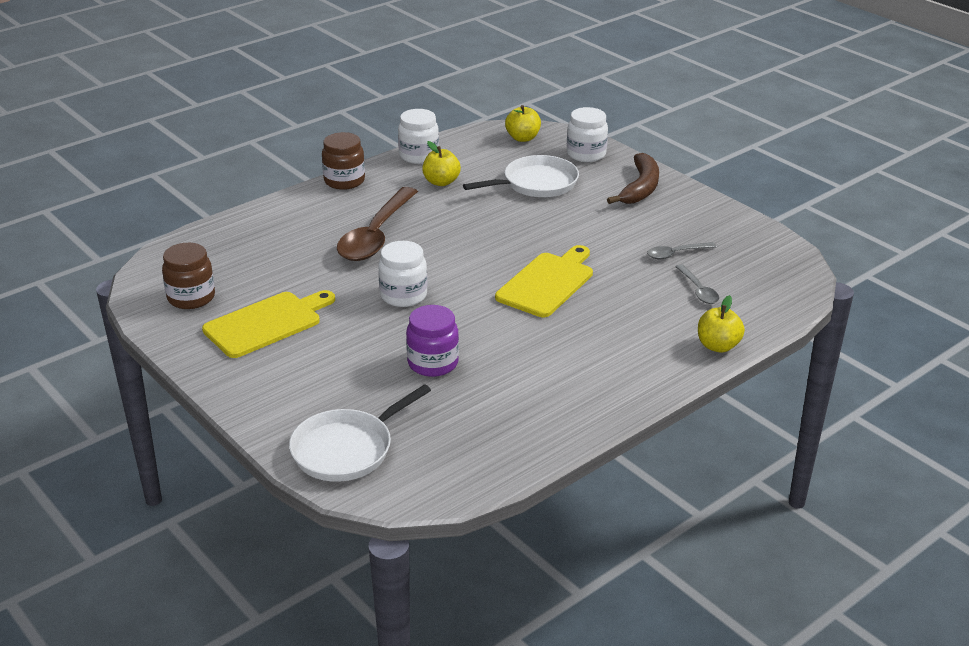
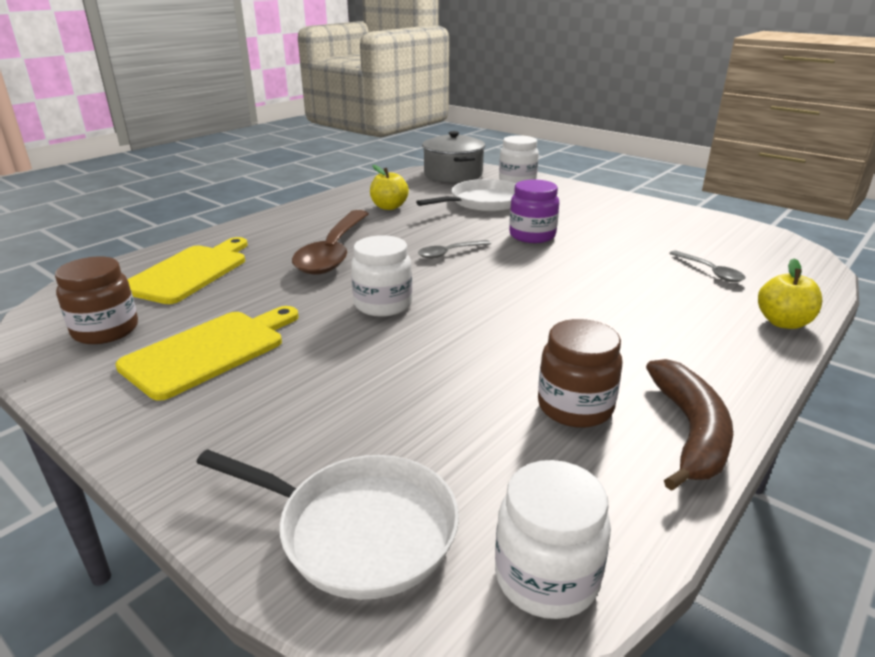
camera: 10 degrees left, 5 degrees down
white pan [289,384,431,482] -> white pan turned 105 degrees counterclockwise [196,449,459,600]
brown jar [322,132,365,190] -> brown jar moved to [538,319,622,428]
white jar [398,109,439,164] -> white jar moved to [495,460,611,619]
purple jar [406,305,459,377] -> purple jar moved to [509,179,559,243]
yellow cutting board [495,245,593,317] -> yellow cutting board moved to [127,237,248,304]
yellow apple [505,105,541,142] -> grey pot [422,131,485,183]
brown banana [607,153,659,204] -> brown banana moved to [646,359,733,491]
grey spoon [647,242,716,259] -> grey spoon moved to [418,240,491,259]

